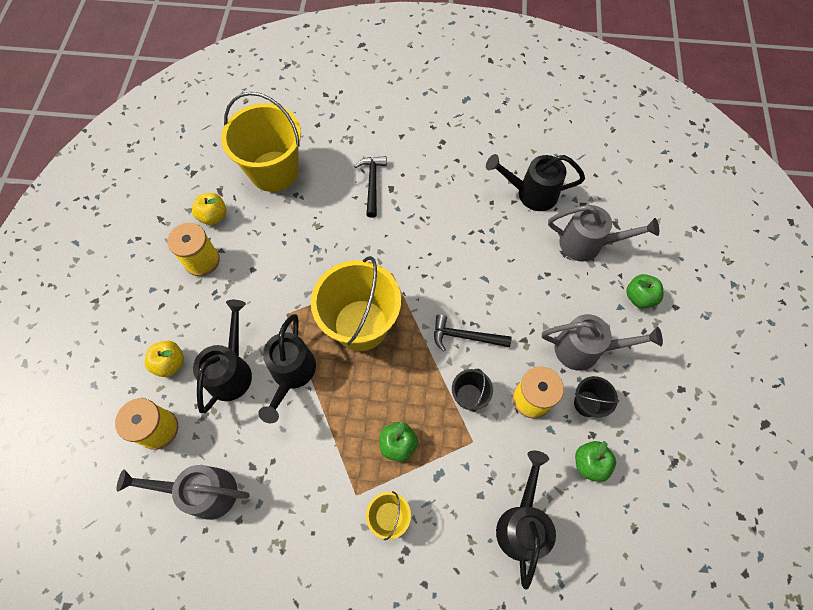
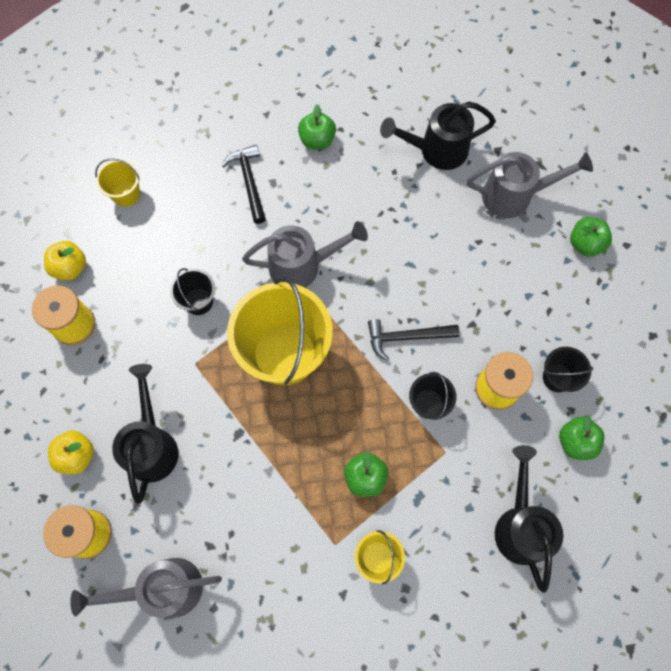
camera: 15 degrees left, 5 degrees up
yellow bucket [221,92,301,192] -> yellow bucket [95,158,140,207], size x0.46
black watering can [258,314,316,423] -> none
grey watering can [542,314,663,371] -> grey watering can moved to [242,221,368,288]
none -> black bucket [170,268,215,315]
none -> green apple [298,104,336,150]

